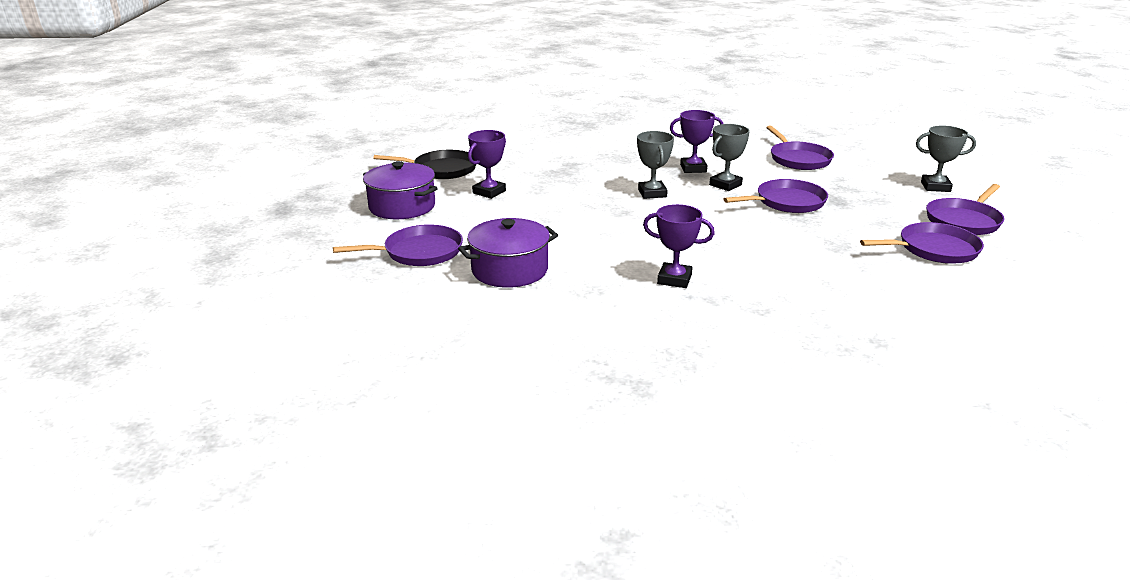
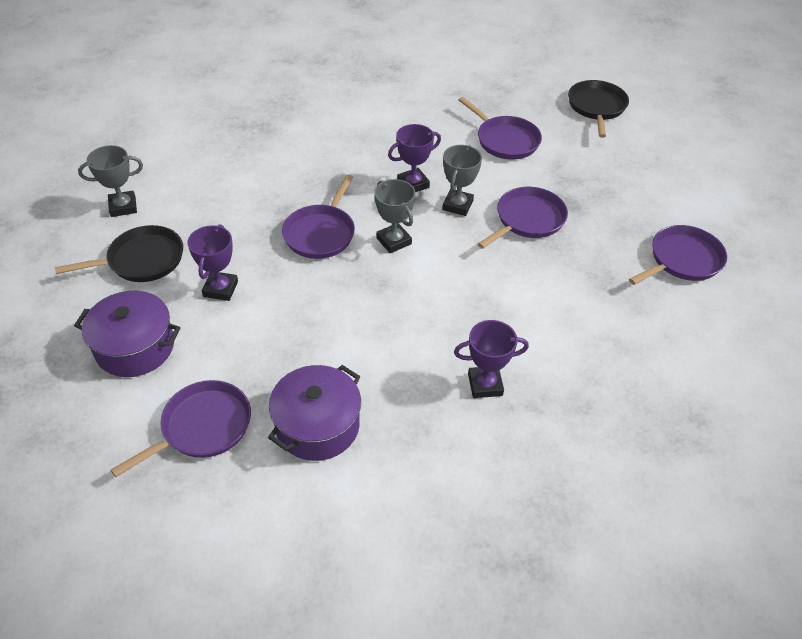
camera: 25 degrees left, 20 degrees up
grey trophy [916,125,976,192] -> grey trophy moved to [78,145,143,217]
purple pan [926,184,1005,235] -> purple pan moved to [282,175,355,259]
none -> black pan [568,80,629,138]

